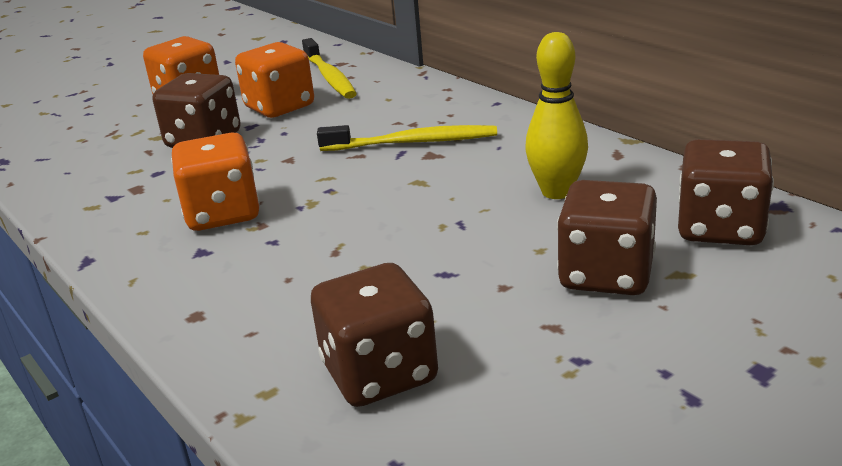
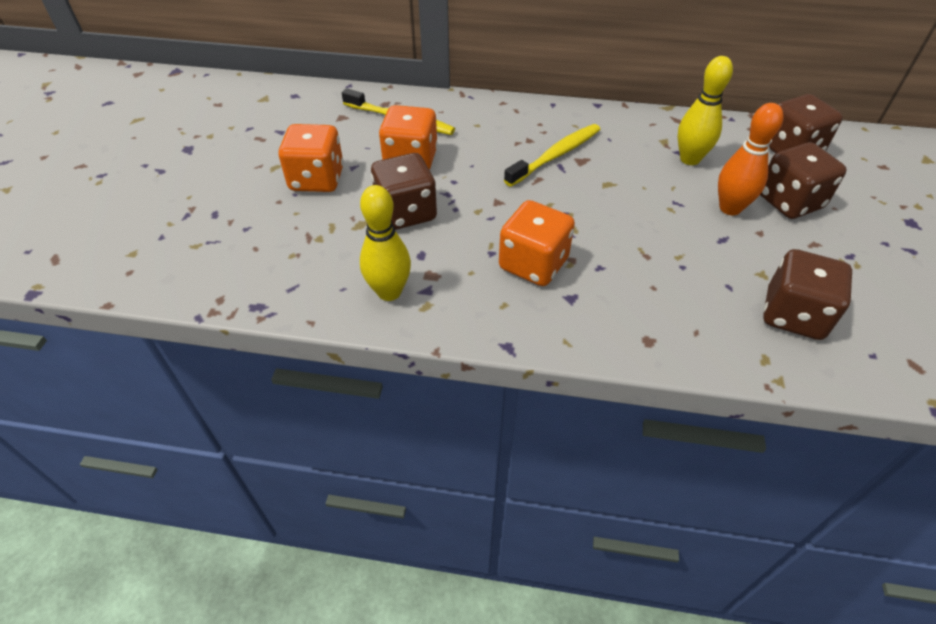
camera: 45 degrees left, 20 degrees up
none -> yellow bowling pin [360,185,411,301]
none -> orange bowling pin [718,103,784,215]

